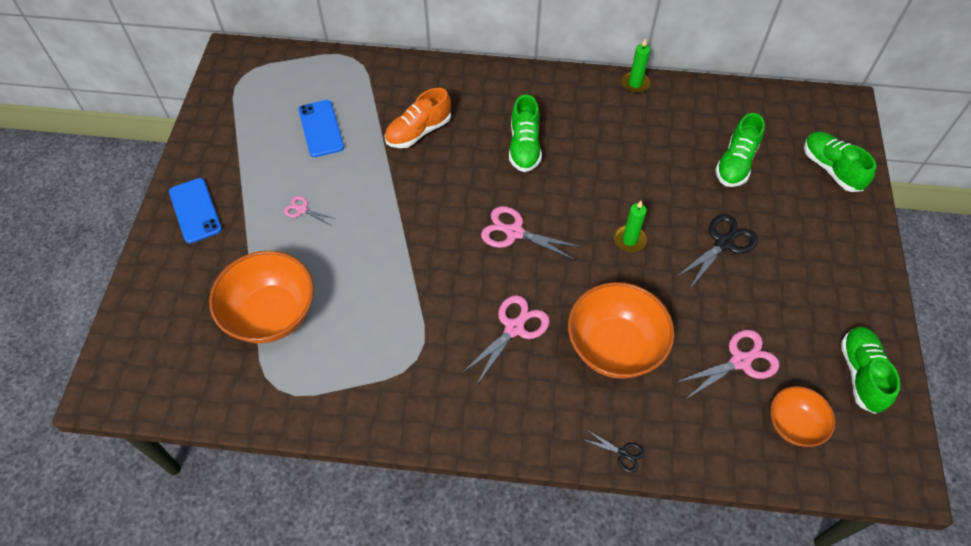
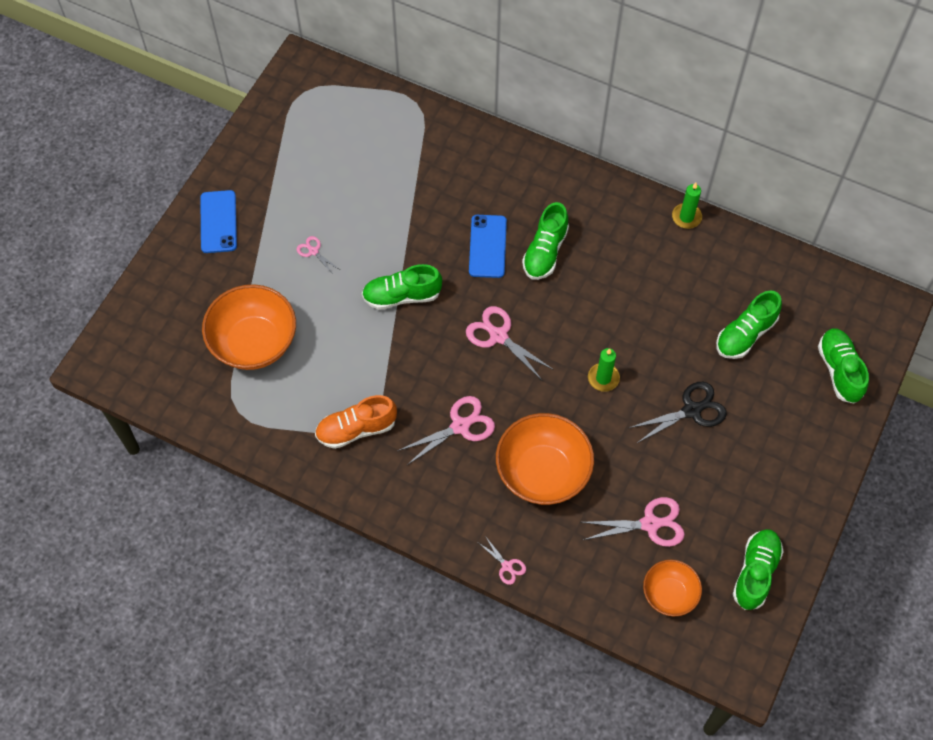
camera: 20 degrees right, 5 degrees up
blue phone [298,100,344,157] -> blue phone moved to [469,215,507,278]
orange shoe [384,88,451,148] -> orange shoe moved to [315,395,397,449]
black scissors [582,431,644,473] -> pink scissors [479,536,526,585]
none -> green shoe [362,264,442,310]

